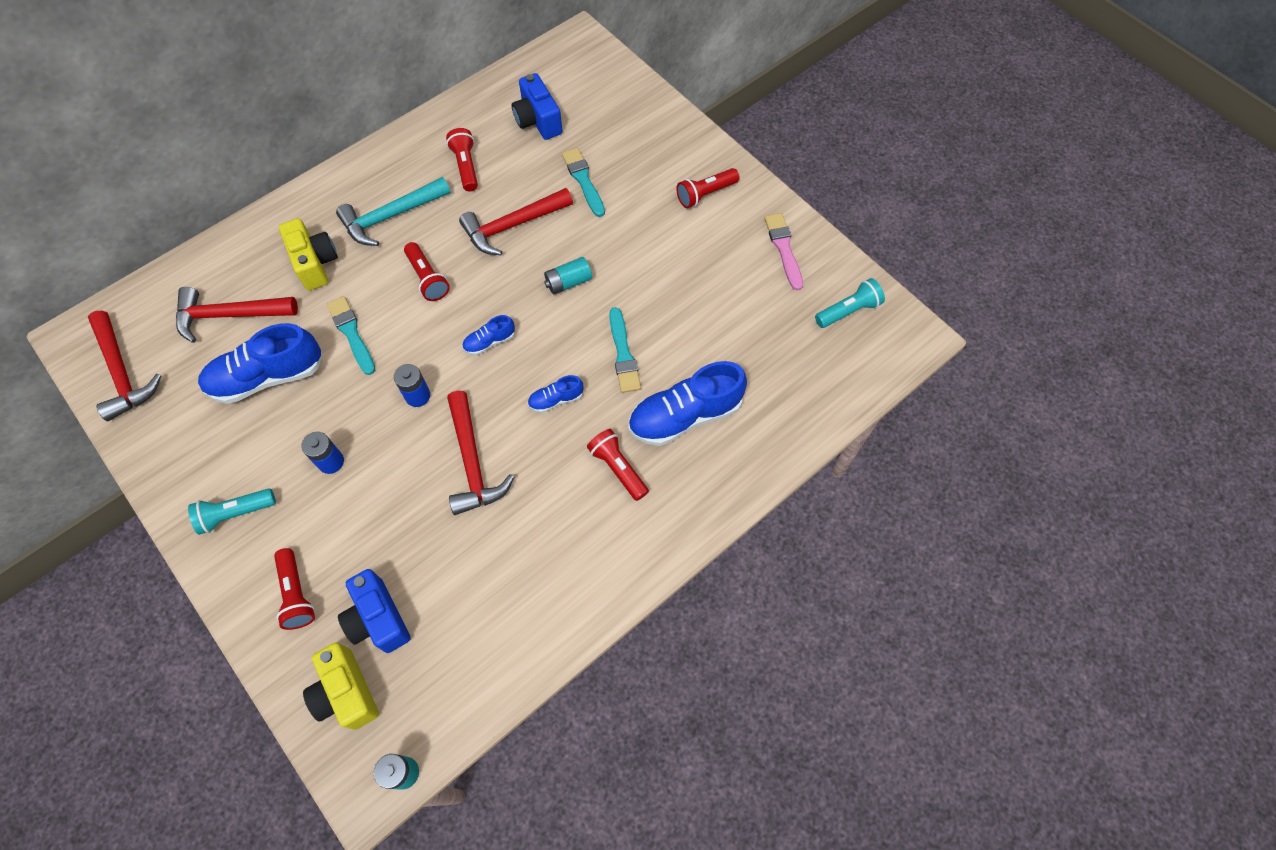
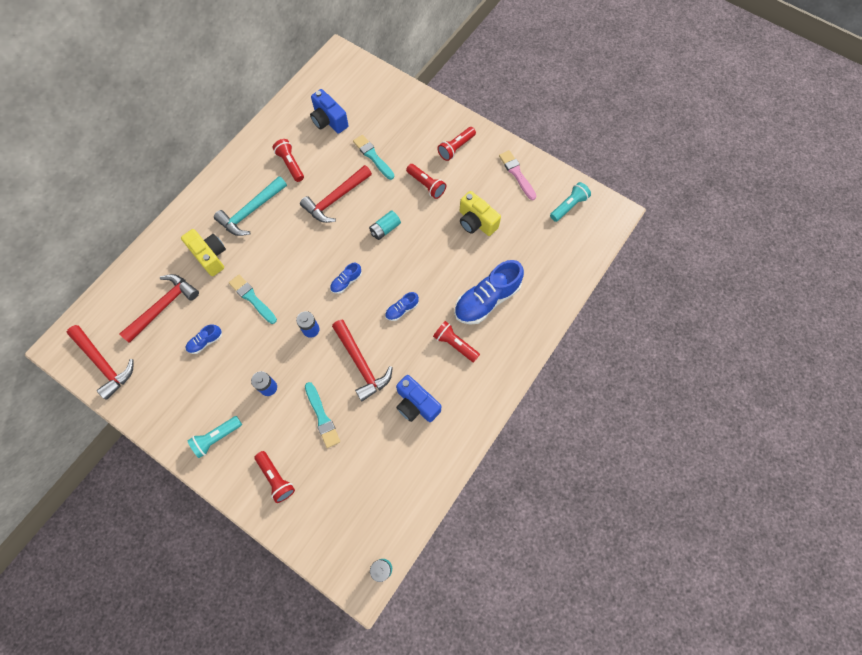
camera: 15 degrees left, 5 degrees up
red hammer [176,287,298,343] -> red hammer turned 150 degrees clockwise [119,274,199,343]
blue shoe [198,323,323,404] -> blue shoe [185,325,222,354], size x0.48
yellow camera [303,642,379,730] -> yellow camera moved to [459,191,501,236]
blue camera [338,569,411,653] -> blue camera moved to [396,375,441,422]
red flashlight [404,242,450,301] -> red flashlight moved to [406,164,446,199]
turquoise brush [609,307,641,393] -> turquoise brush moved to [305,382,340,448]

